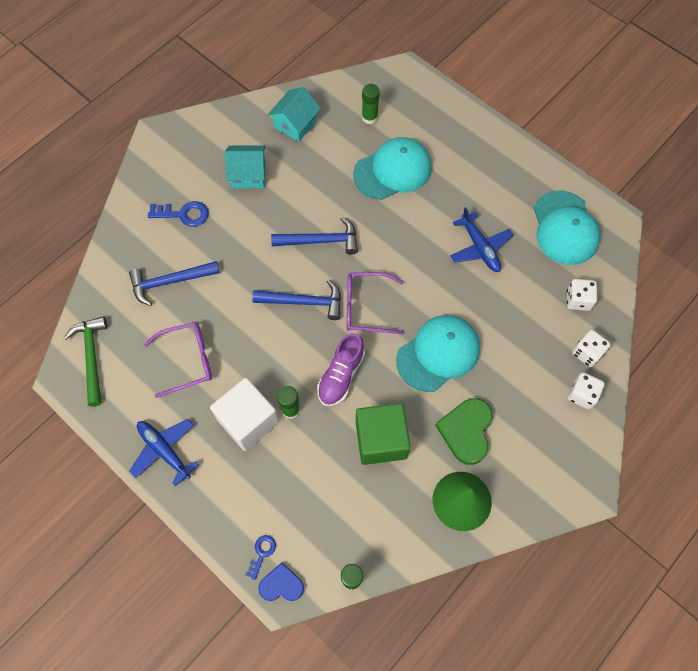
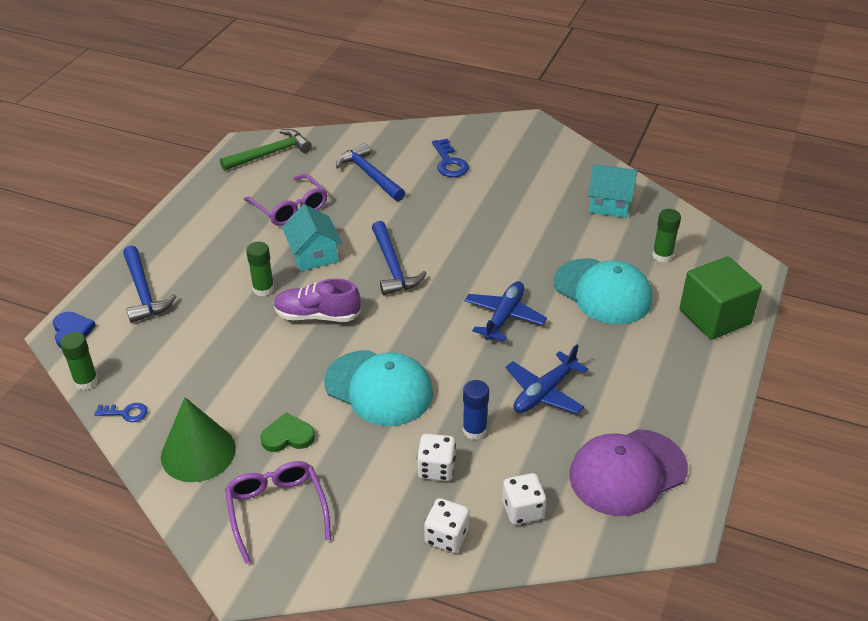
camera: 70 degrees right, 25 degrees down
blue plane [130,419,199,486] -> blue plane moved to [464,281,547,342]
white cube [210,378,279,451] -> none
turquoise house [224,145,266,188] -> turquoise house moved to [282,204,342,271]
blue key [245,535,276,580] -> blue key moved to [94,403,148,422]
blue hammer [271,217,358,255] -> blue hammer moved to [123,246,177,323]
purple glasses [346,272,404,334] -> purple glasses moved to [225,461,331,564]
green cube [356,403,410,465] -> green cube moved to [680,256,762,340]
green heart [435,398,493,465] -> green heart [260,413,315,452], size x0.63
turquoise cap [534,191,600,265] -> purple cap [569,429,688,516]
white dice [568,372,605,409] -> white dice moved to [417,434,456,481]
none -> blue glue stick [463,380,489,440]

